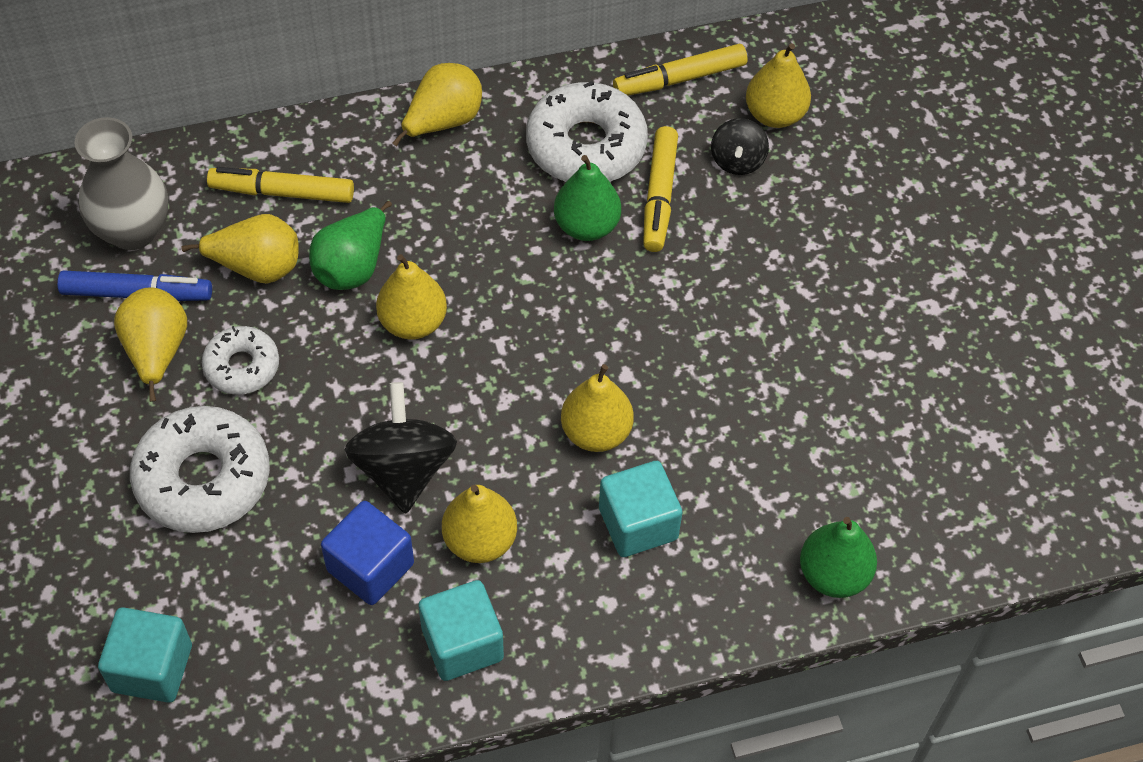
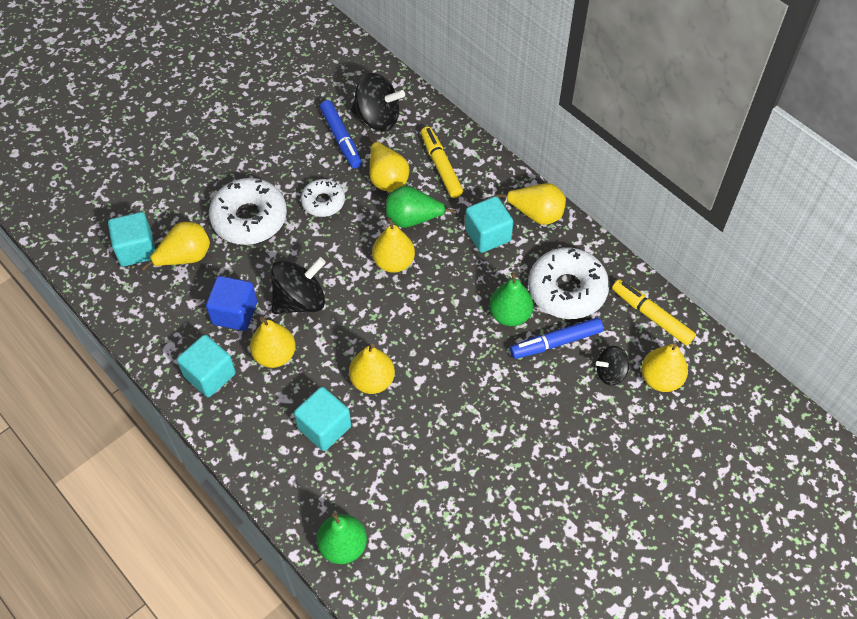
camera: 65 degrees right, 0 degrees up
grey vase [74,117,168,250] -> black spinning top [351,73,405,131]
yellow pear [114,287,187,402] -> yellow pear moved to [141,222,210,271]
yellow marker [643,126,678,252] -> blue marker [510,318,604,359]
none -> turquoise cube [465,196,513,253]

